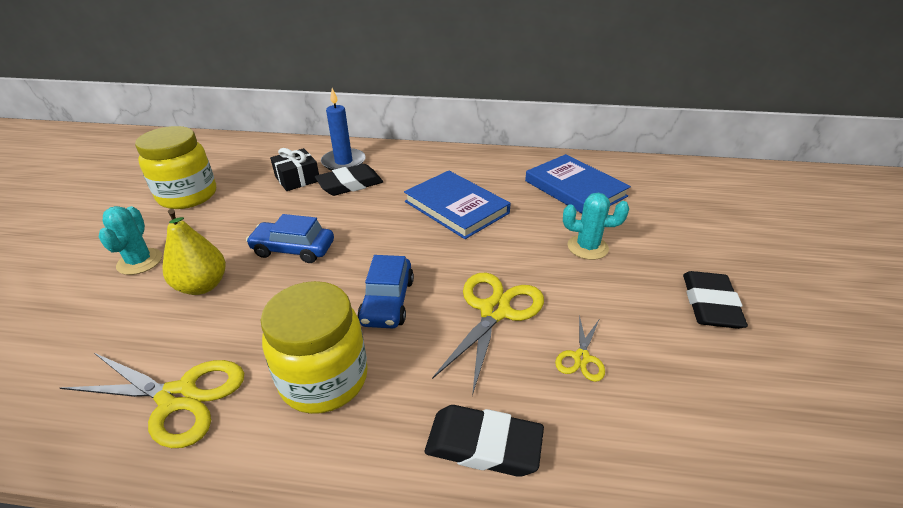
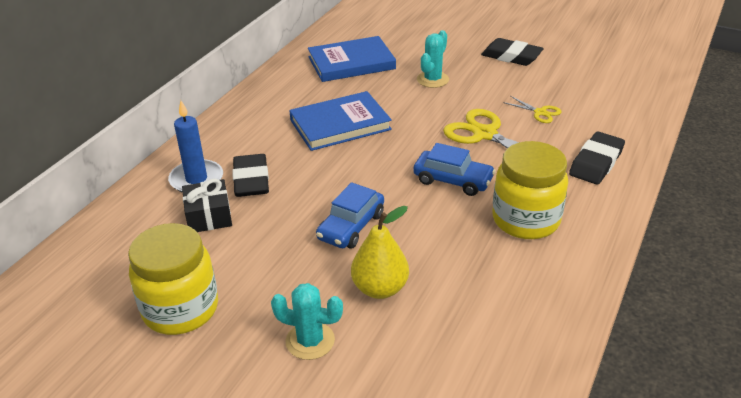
camera: 70 degrees left, 0 degrees up
yellow scissors [60,353,244,448] -> none

